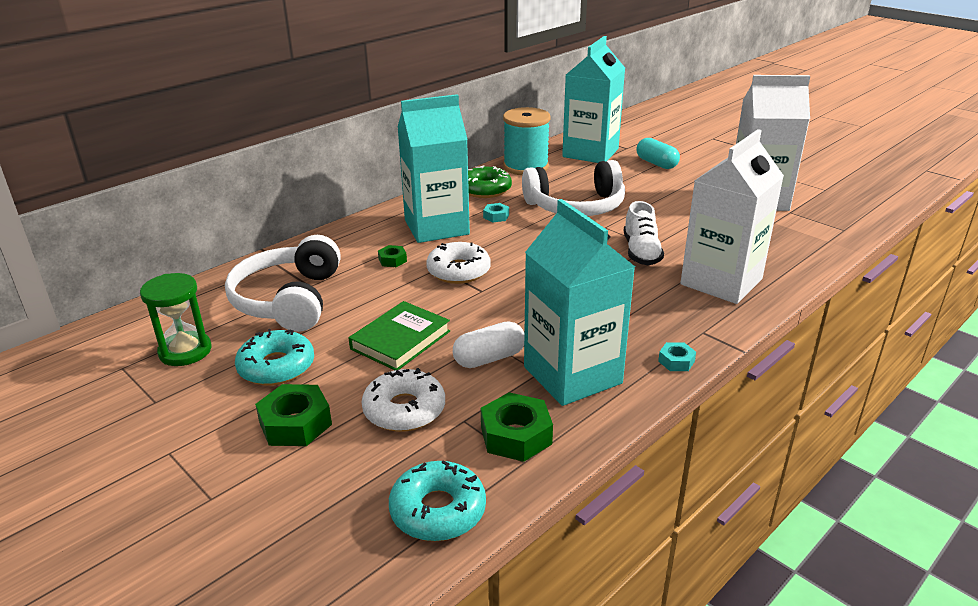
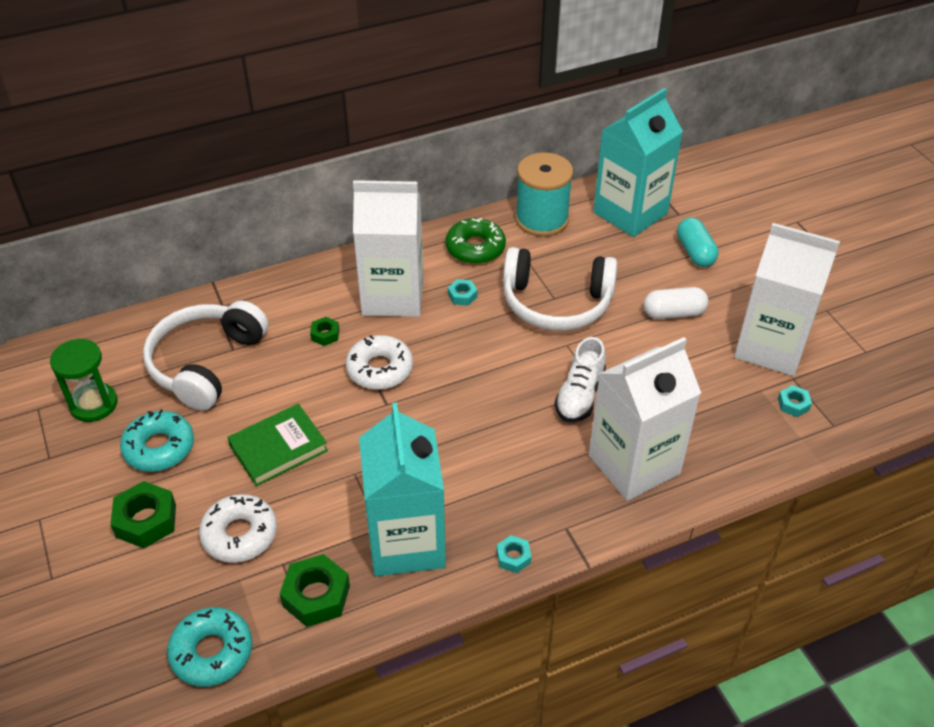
camera: 20 degrees right, 15 degrees up
turquoise carton [397,94,470,243] -> white carton [353,180,424,317]
white capsule [453,321,524,368] -> white capsule moved to [644,287,709,319]
none -> turquoise nut [778,385,812,417]

